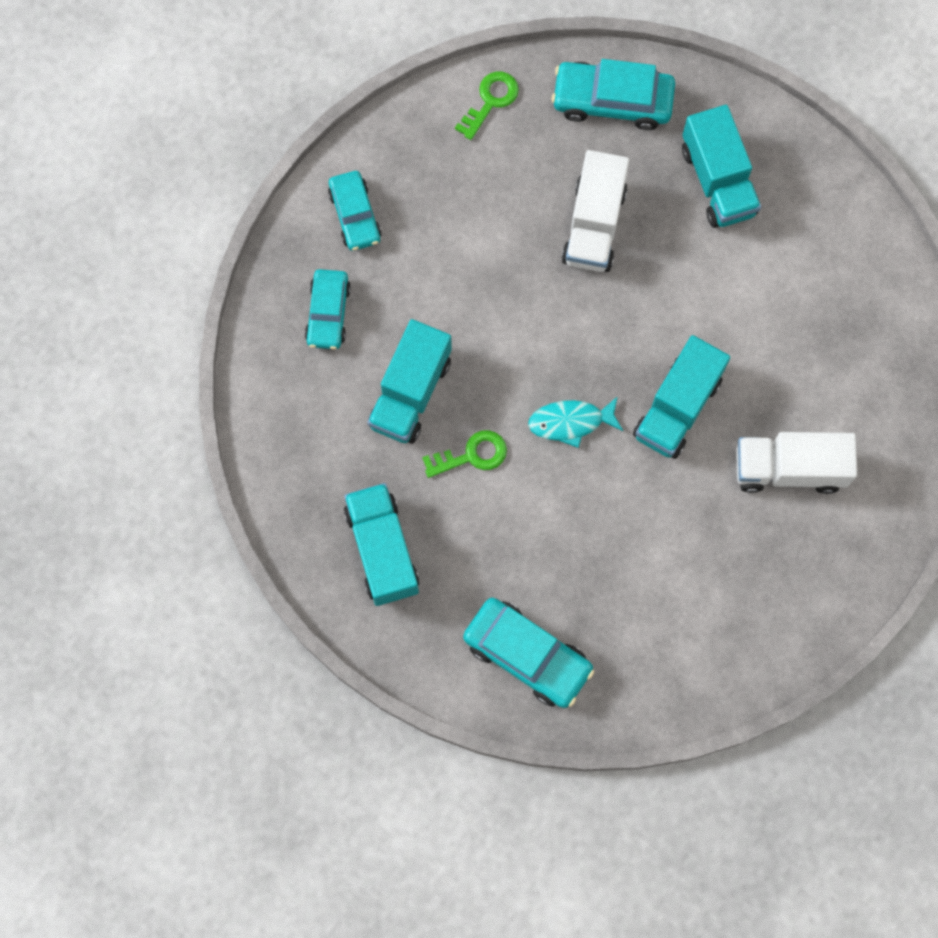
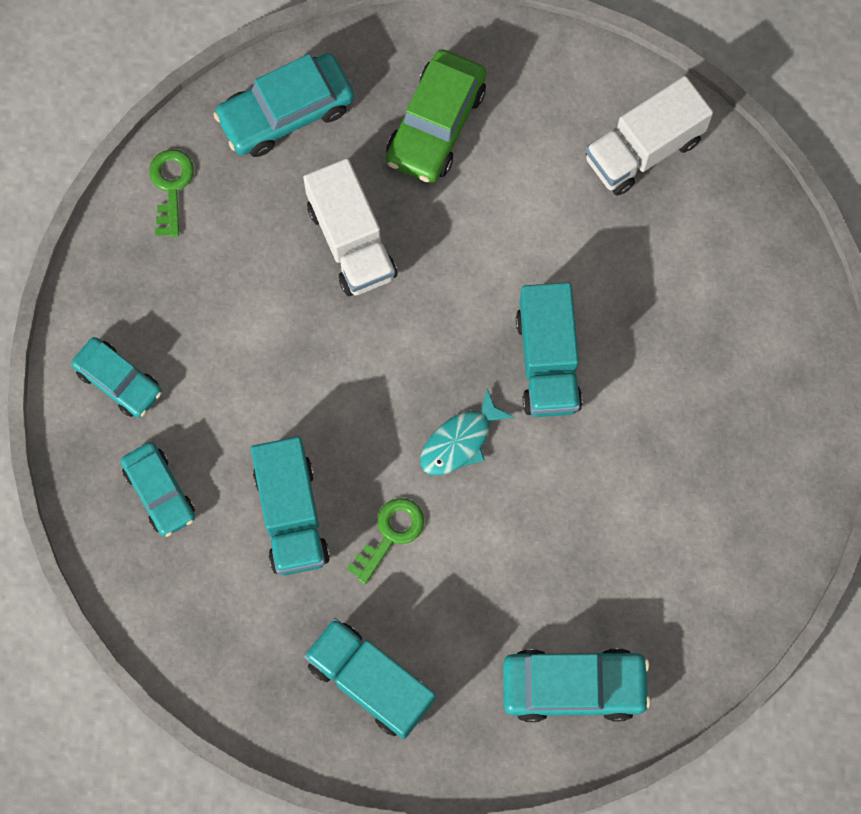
camera: 35 degrees left, 0 degrees up
turquoise truck [682,105,761,228] -> green car [386,49,486,183]
white truck [736,432,857,494] -> white truck moved to [585,76,713,196]

